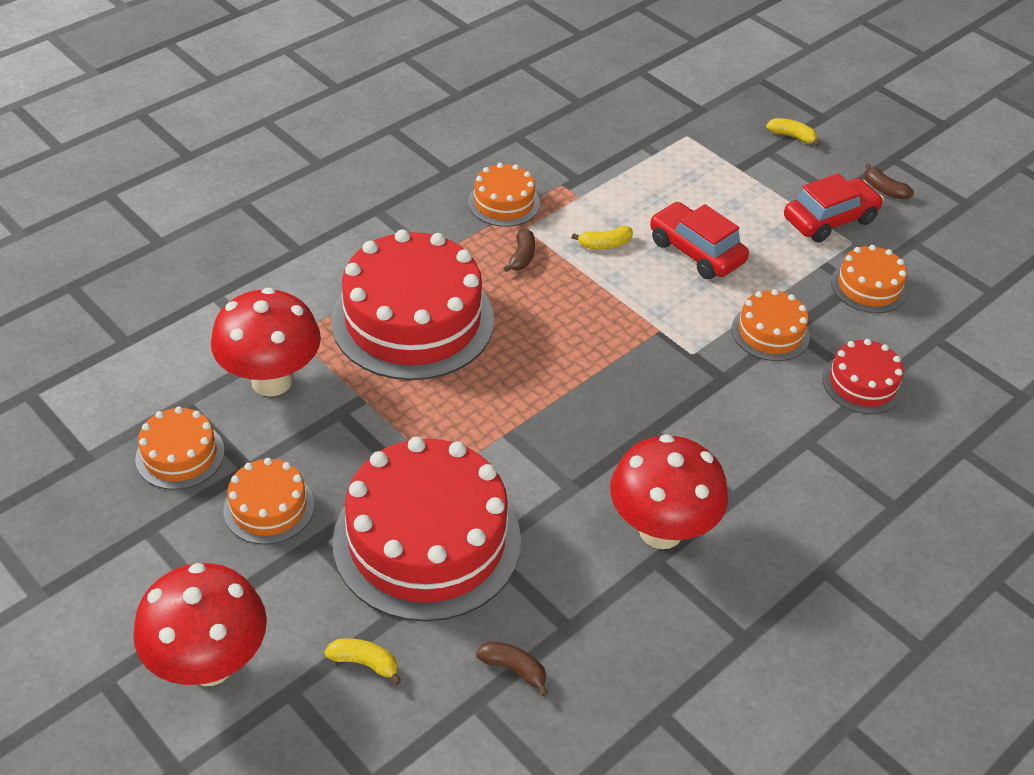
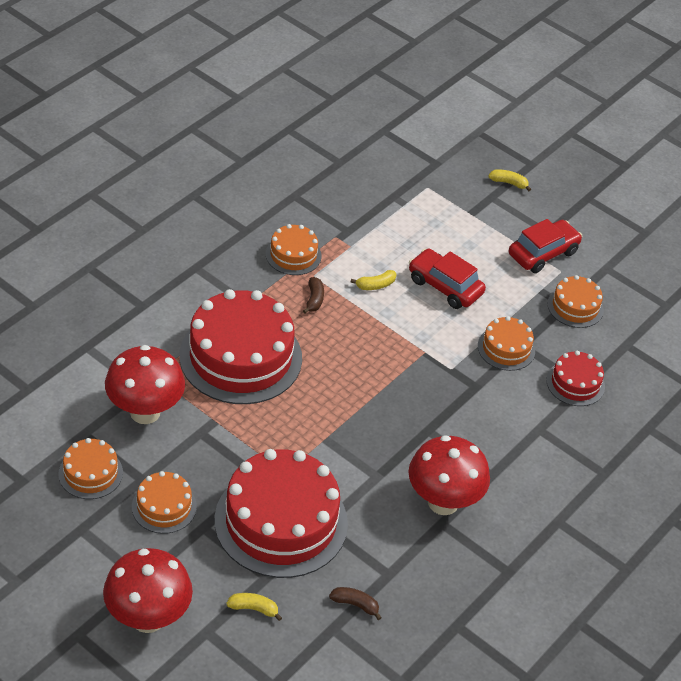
camera: 10 degrees left, 0 degrees up
brown banana [865,164,914,200] -> none

